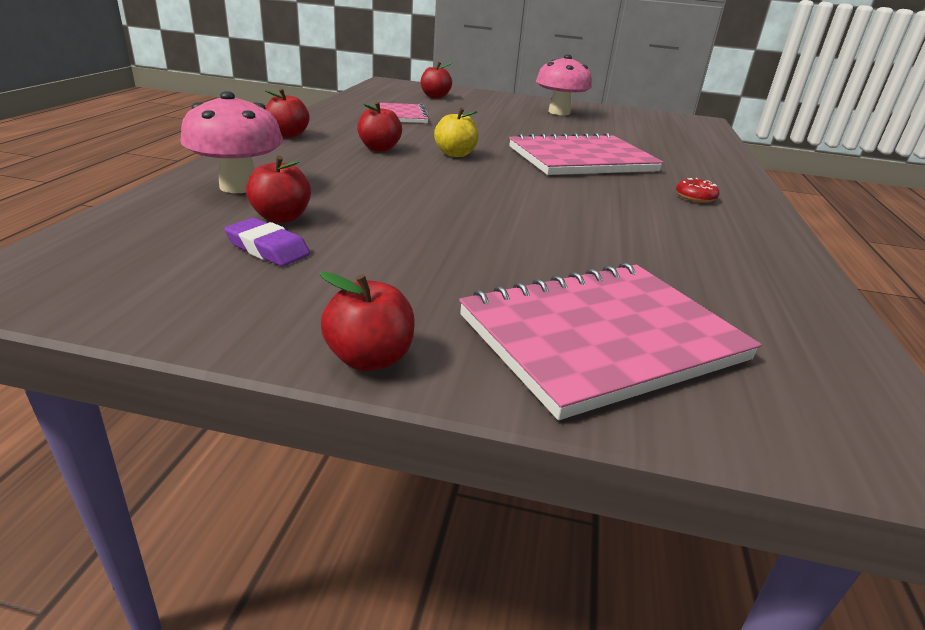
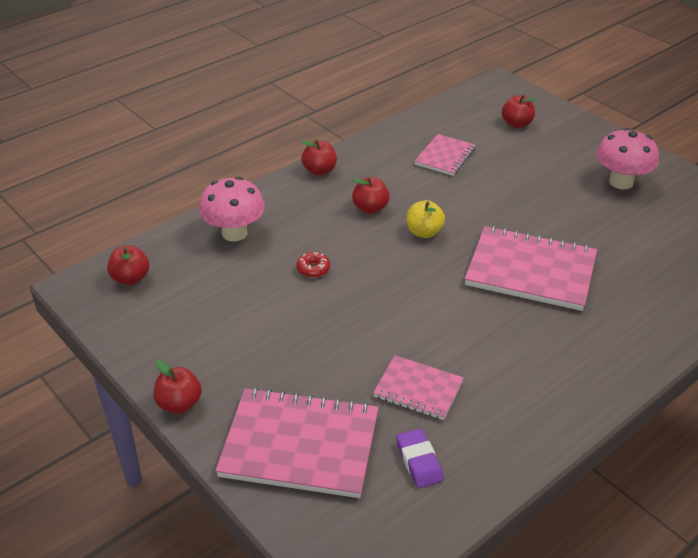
camera: 40 degrees right, 10 degrees up
purple eraser [224,218,310,266] -> purple eraser moved to [396,429,444,488]
red apple [246,156,311,223] -> red apple moved to [107,245,149,285]
red donut [676,178,720,203] -> red donut moved to [296,252,330,278]
none -> pink notebook [373,355,464,420]

